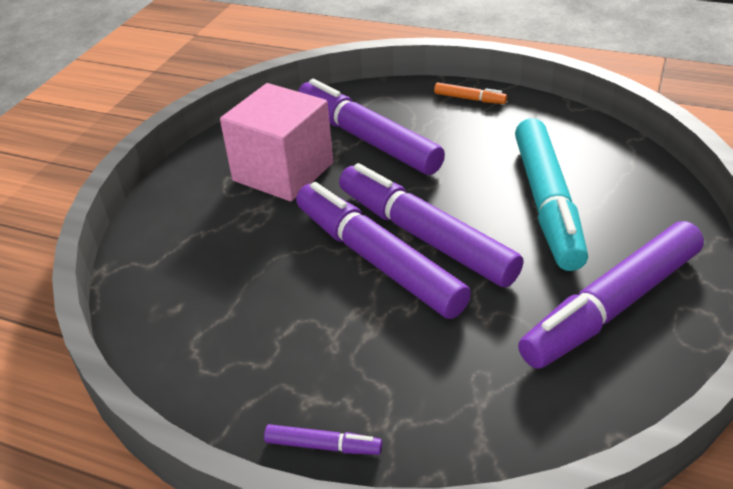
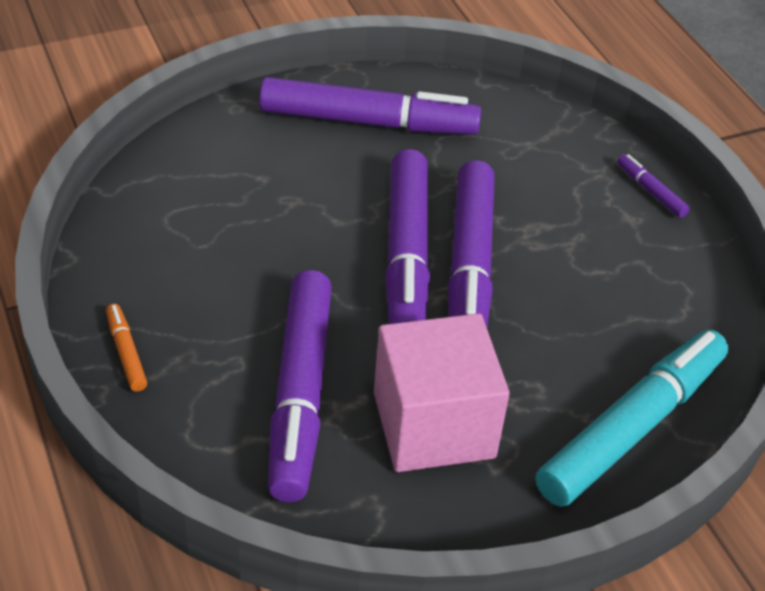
camera: 140 degrees left, 5 degrees up
turquoise marker [515,118,588,271] -> turquoise marker moved to [536,329,729,507]

